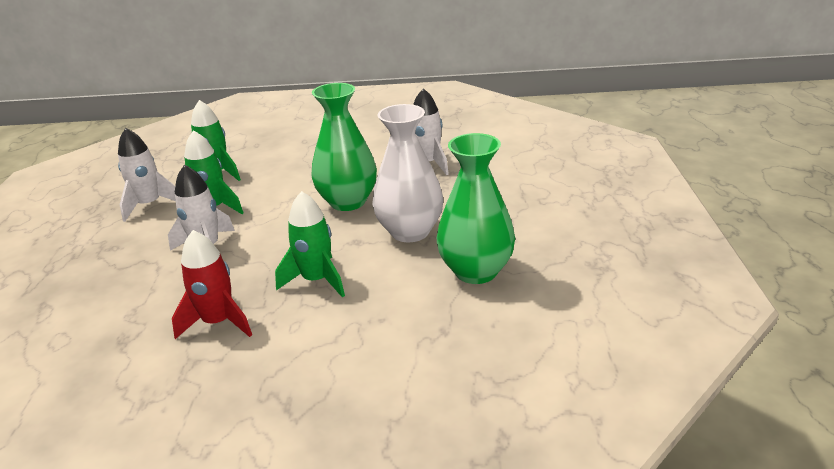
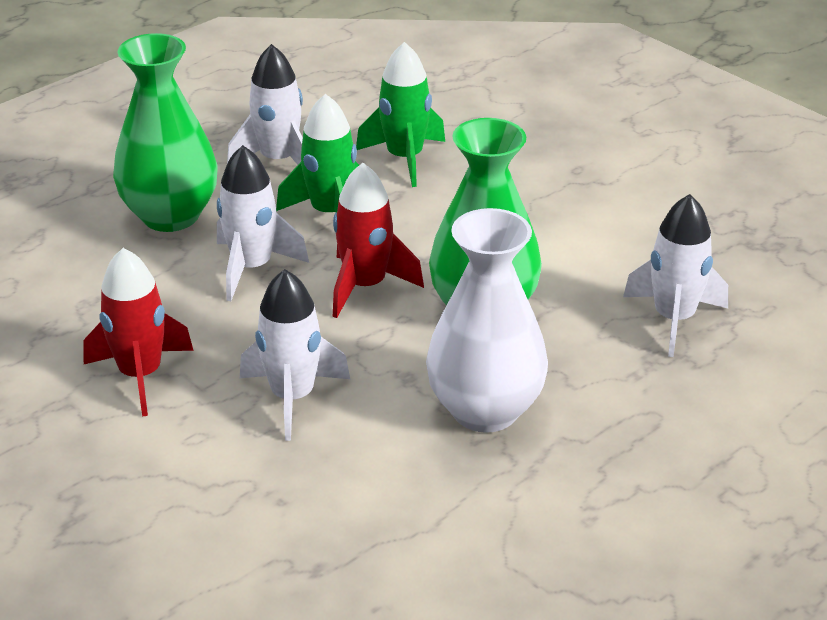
camera: 45 degrees right, 5 degrees up
green rocket [275,191,345,297] -> white rocket [240,269,350,441]
green vase [437,133,515,284] -> green vase moved to [113,33,217,232]
none -> red rocket [333,163,424,318]

